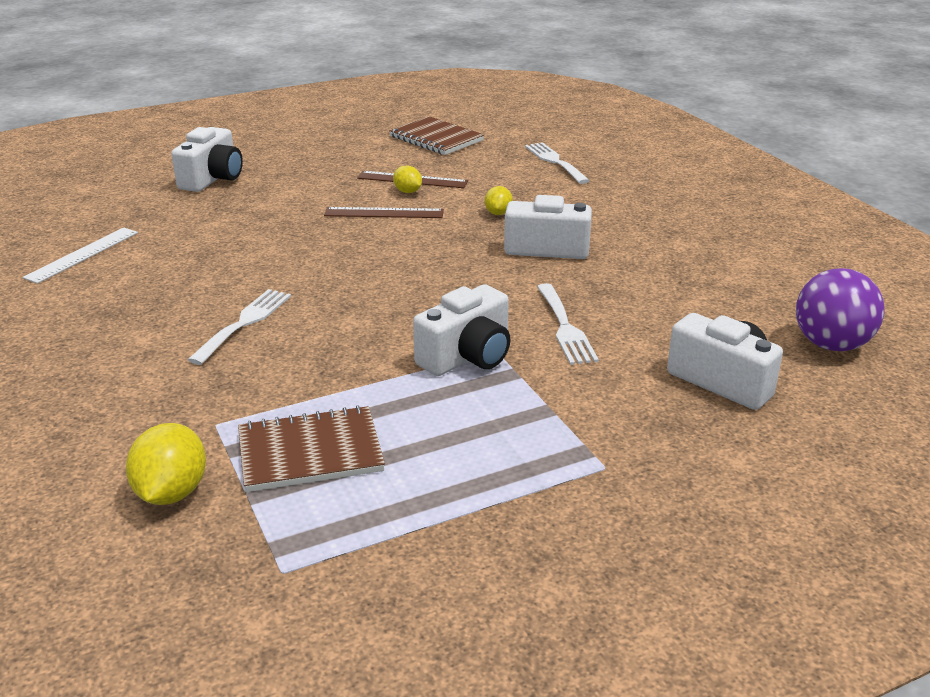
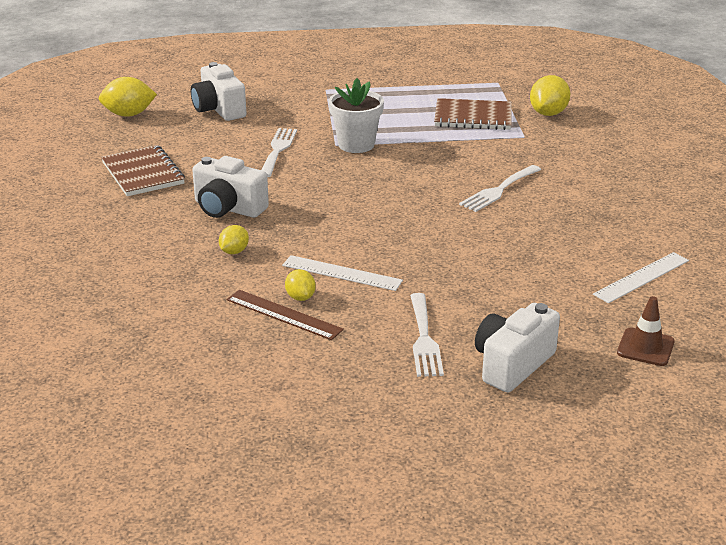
camera: 160 degrees left, 0 degrees up
brown ruler [324,207,444,218] -> white ruler [282,255,403,291]
brown notebook [389,116,484,155] -> brown notebook moved to [101,145,185,196]
white camera [413,284,510,376] -> white flower pot [329,78,384,153]
white fork [525,142,590,184] -> white fork moved to [410,293,444,377]
purple ball [796,268,884,351] -> yellow lemon [99,77,157,117]
none -> brown traffic cone [617,296,675,366]

